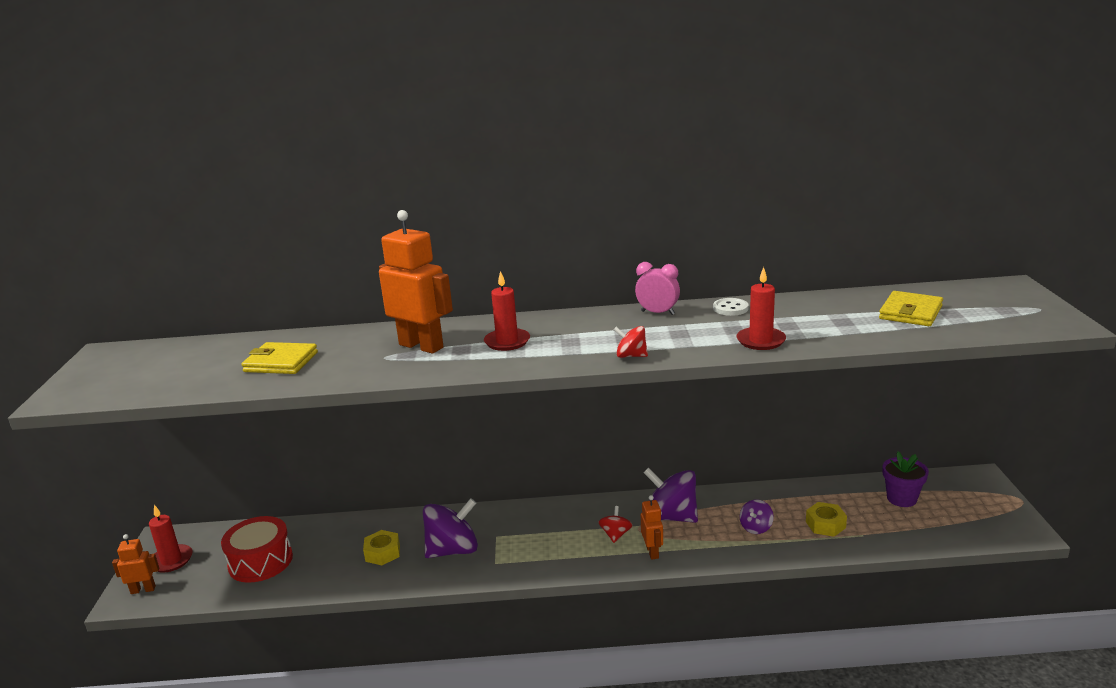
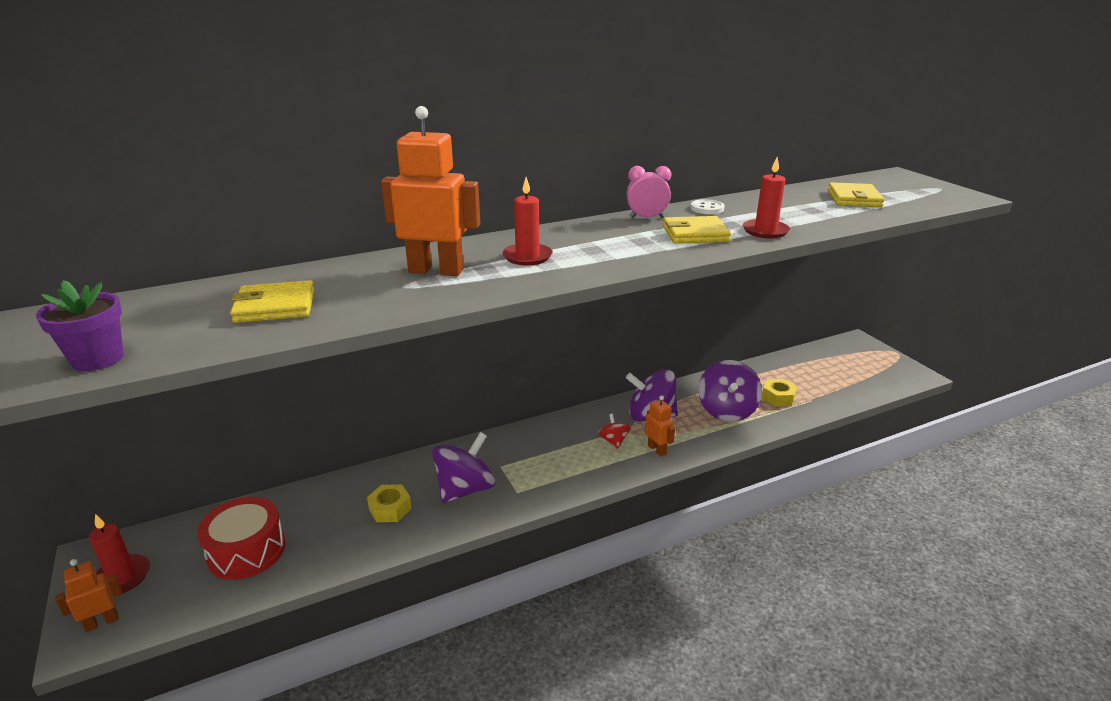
camera: 25 degrees left, 5 degrees up
red spinning top [614,326,648,358] -> none
purple spinning top [740,499,774,534] -> purple spinning top [698,360,762,422], size x1.98
purple flower pot [883,451,929,507] -> purple flower pot moved to [36,280,124,371]
none -> yellow wallet [663,216,731,244]

